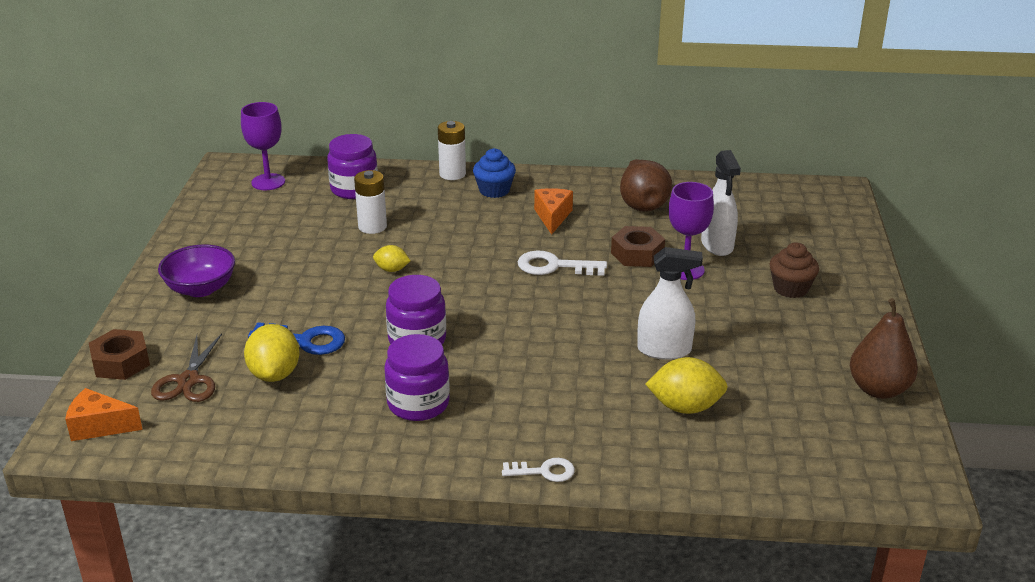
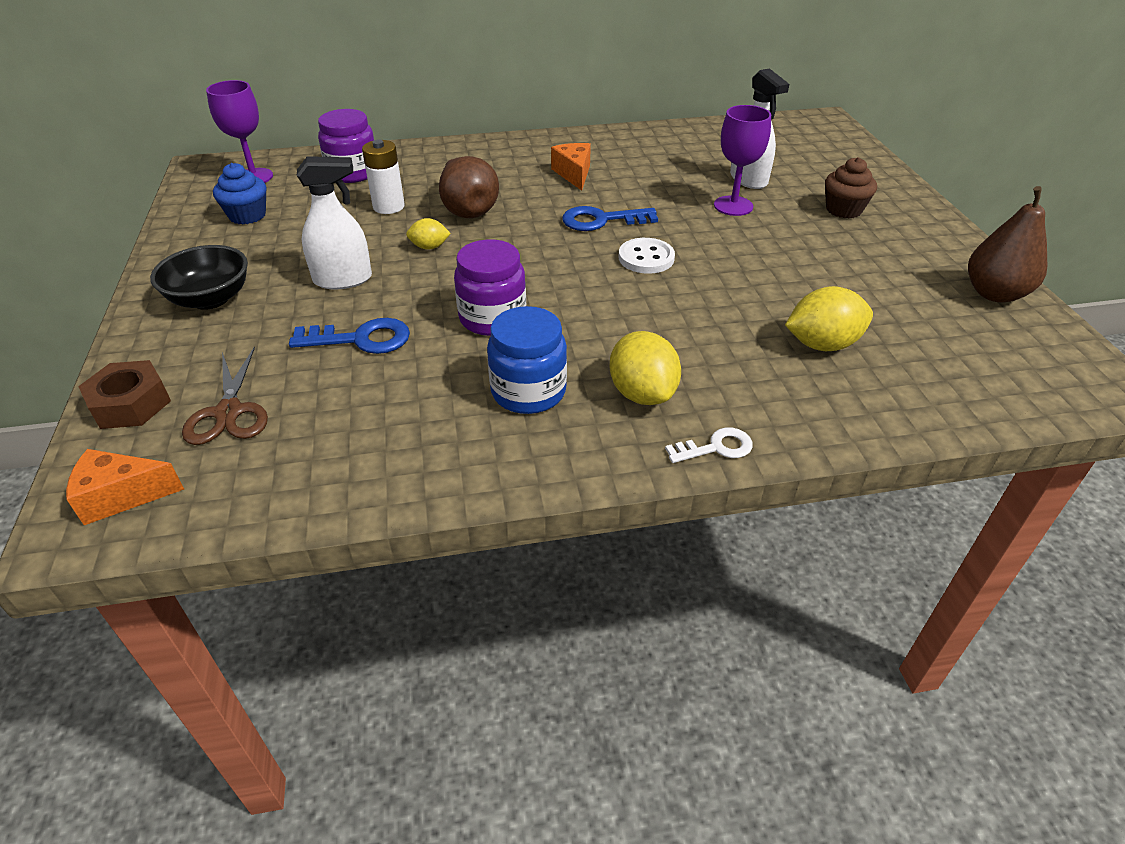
camera: 15 degrees left, 10 degrees up
purple bowl [158,244,235,297] -> black bowl [150,245,248,310]
yellow lemon [244,324,300,382] -> yellow lemon moved to [610,331,681,405]
purple jar [384,334,450,421] -> blue jar [487,306,567,414]
white battery [438,121,466,180] -> none
blue cupcake [473,148,516,198] -> blue cupcake moved to [213,163,266,224]
white key [518,251,607,276] -> blue key [562,206,658,231]
brown nut [611,226,665,267] -> none
brown pear [620,159,672,212] -> brown pear moved to [439,156,499,218]
white spray bottle [637,247,703,360] -> white spray bottle moved to [297,156,372,289]
none -> white button [619,238,675,274]

